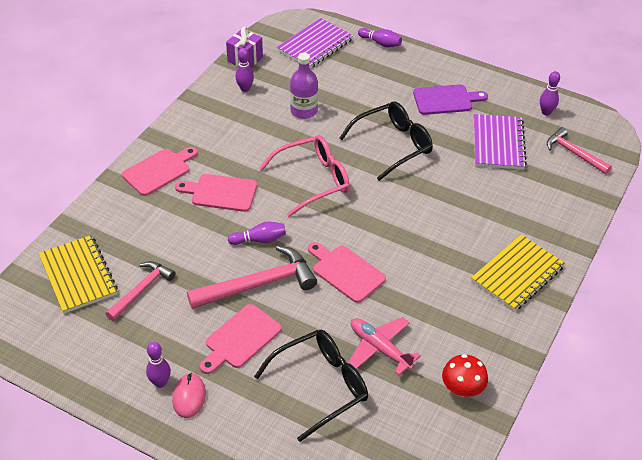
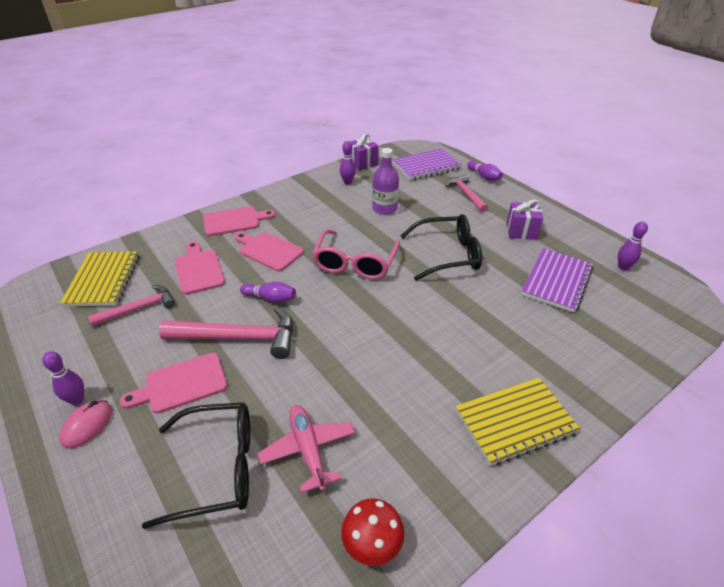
camera: 25 degrees right, 5 degrees down
pink glasses [259,135,350,217] -> pink glasses turned 105 degrees clockwise [312,229,400,280]
pink cutting board [308,242,386,303] -> pink cutting board moved to [175,241,225,295]
purple cutting board [413,84,488,115] -> purple gift [506,200,543,240]
pink hammer [547,127,612,174] -> pink hammer moved to [445,175,488,212]

